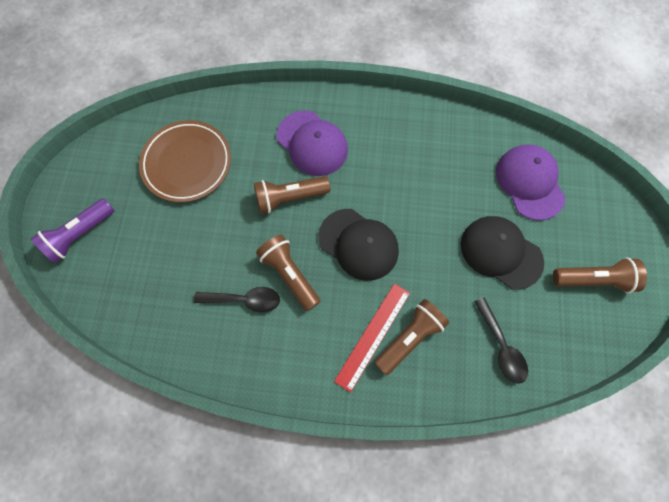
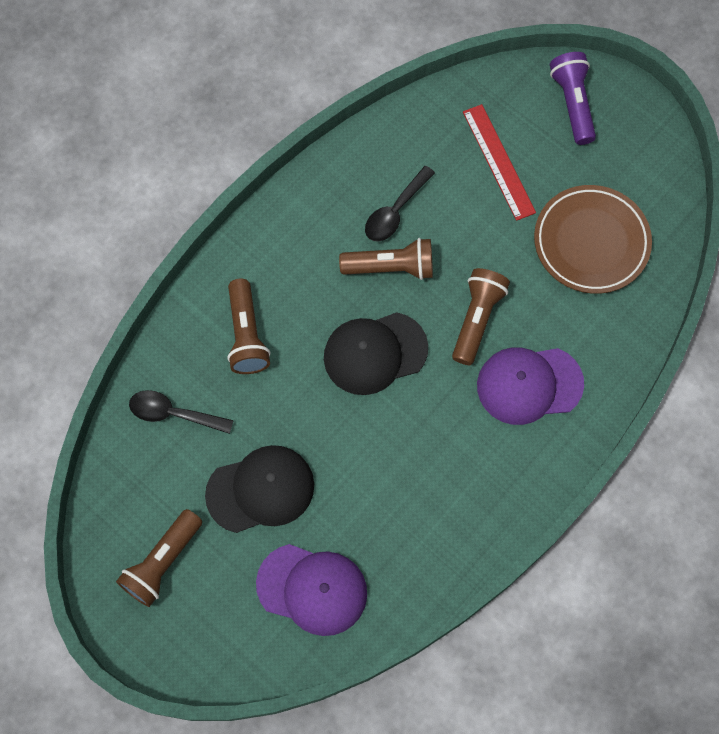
camera: 125 degrees right, 0 degrees up
red ruler [334,283,410,393] -> red ruler moved to [463,104,536,221]

